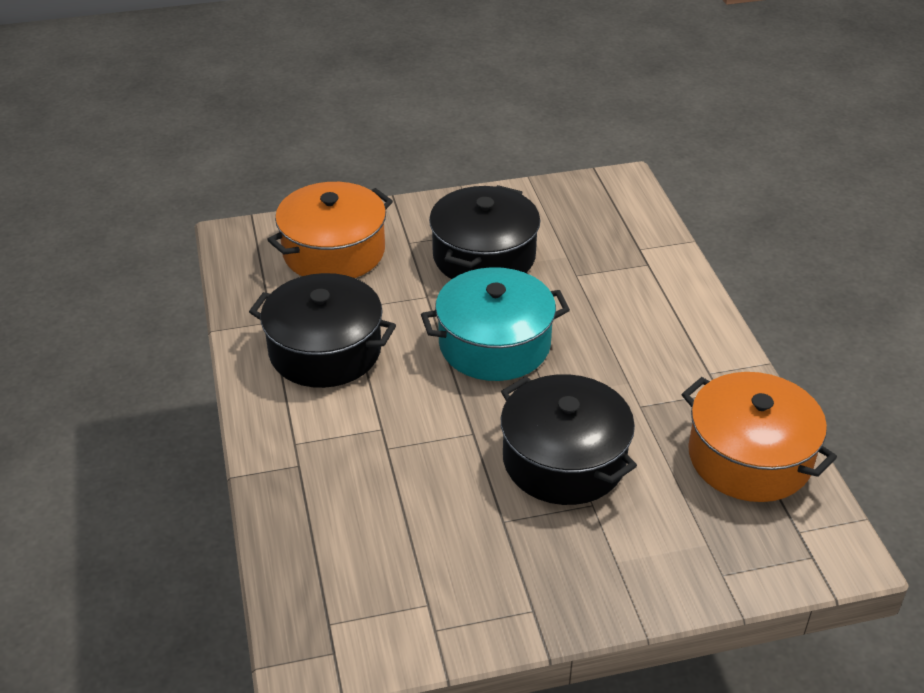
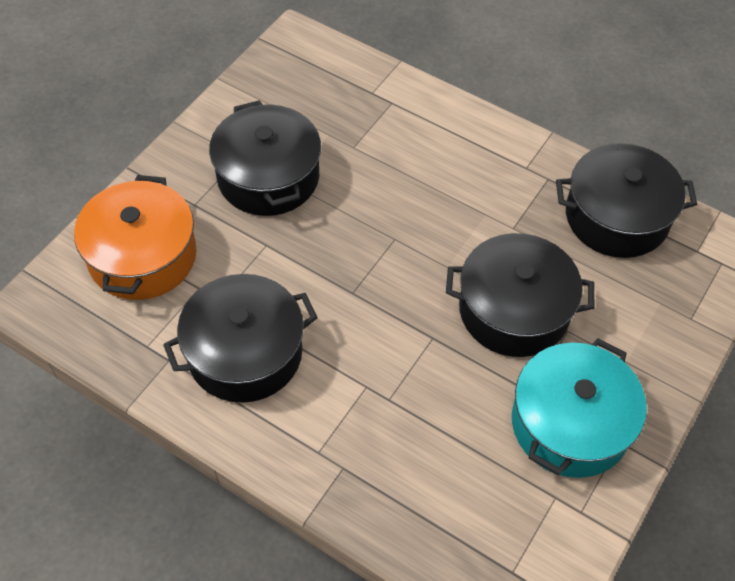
camera: 45 degrees left, 15 degrees up
turquoise pot [421,267,570,381] -> turquoise pot moved to [512,338,647,478]
orange pot [682,372,837,502] -> black pot [556,143,697,258]

